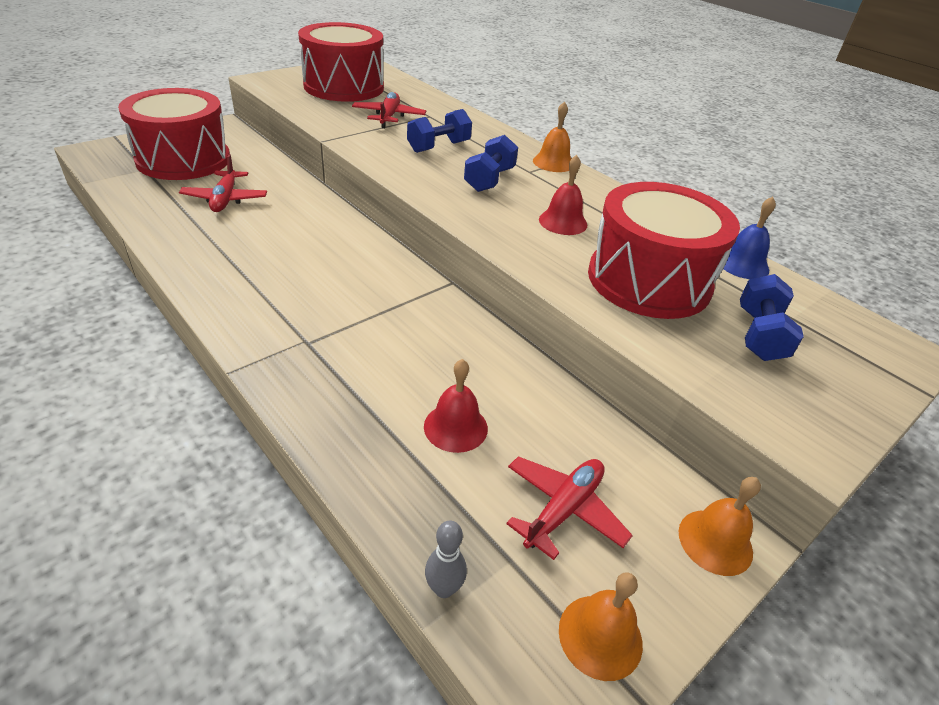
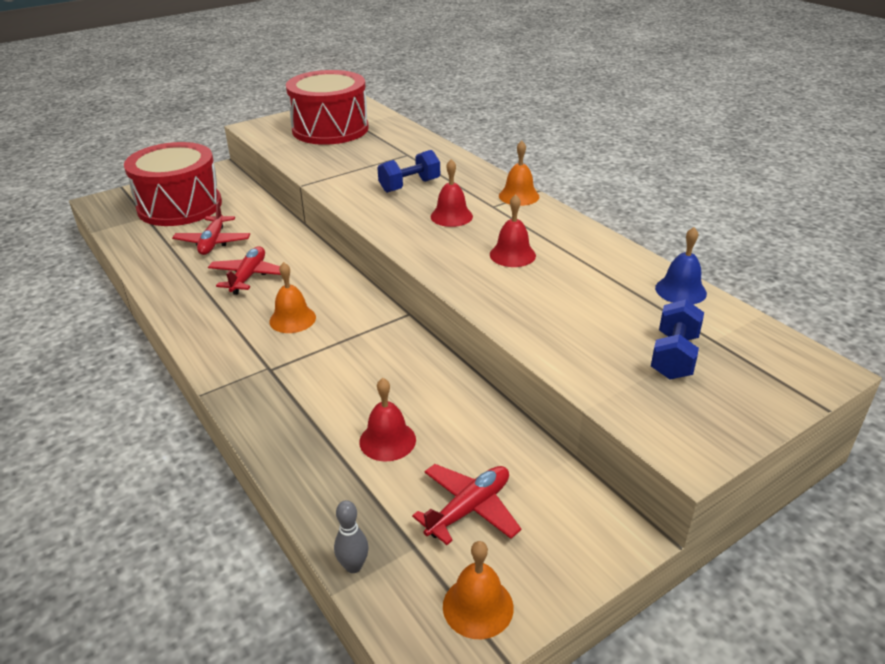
camera: 10 degrees right, 5 degrees down
red plane [352,92,426,128] -> red plane moved to [208,246,281,295]
blue dumbbell [464,135,518,192] -> red bell [431,159,473,227]
red drum [588,182,740,319] -> none
orange bell [678,477,761,576] -> orange bell moved to [269,262,316,333]

